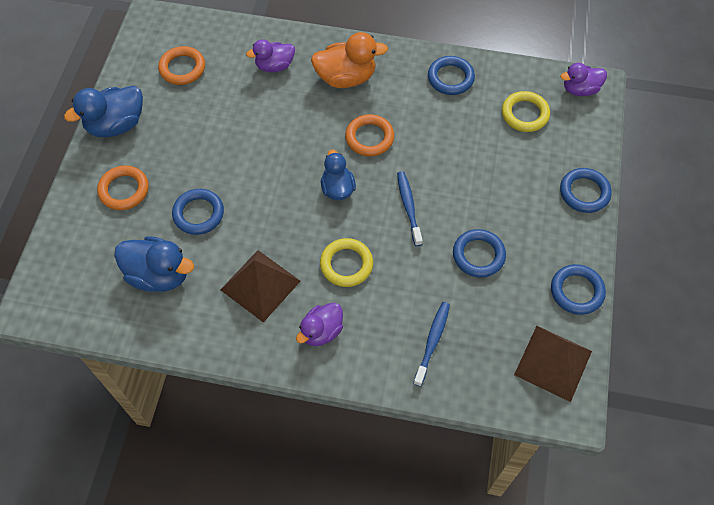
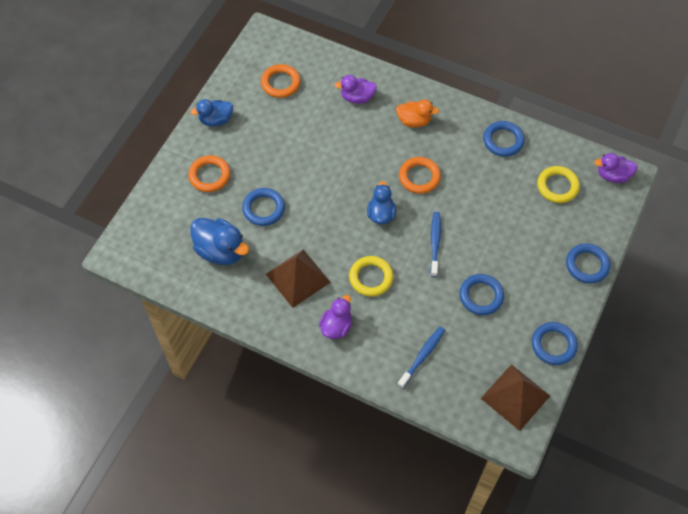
camera: 15 degrees right, 0 degrees up
blue duck [64,86,143,137] -> blue duck [190,99,233,126], size x0.66
purple duck [296,303,343,346] -> purple duck turned 150 degrees clockwise [319,295,352,339]
orange duck [311,32,388,88] -> orange duck [396,99,439,127], size x0.66

